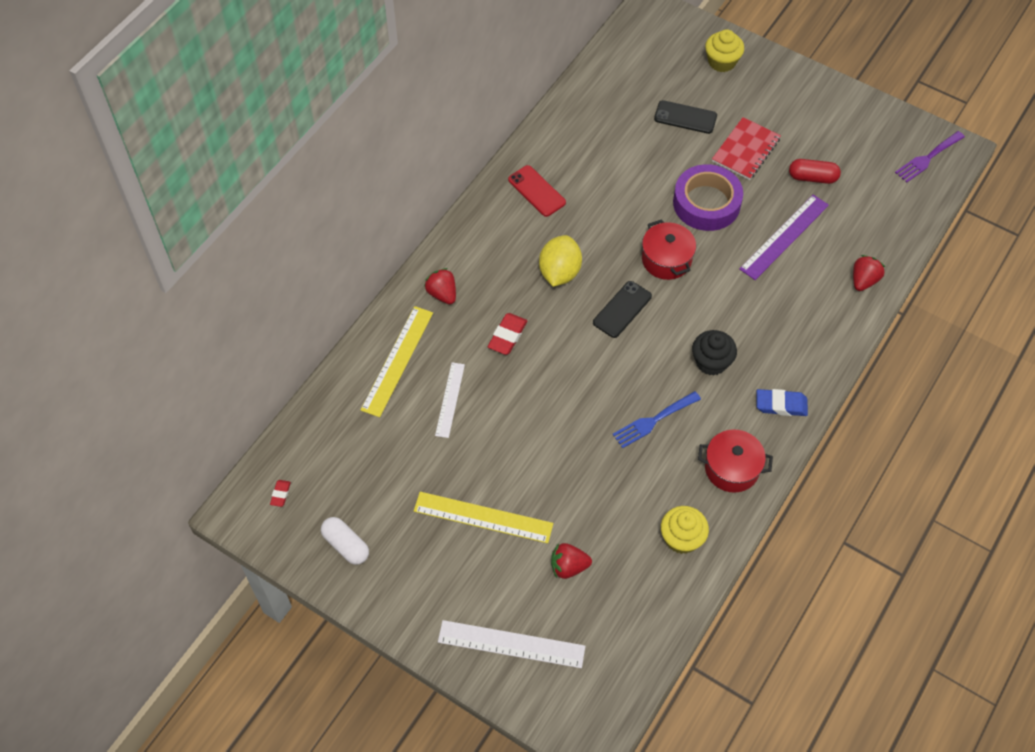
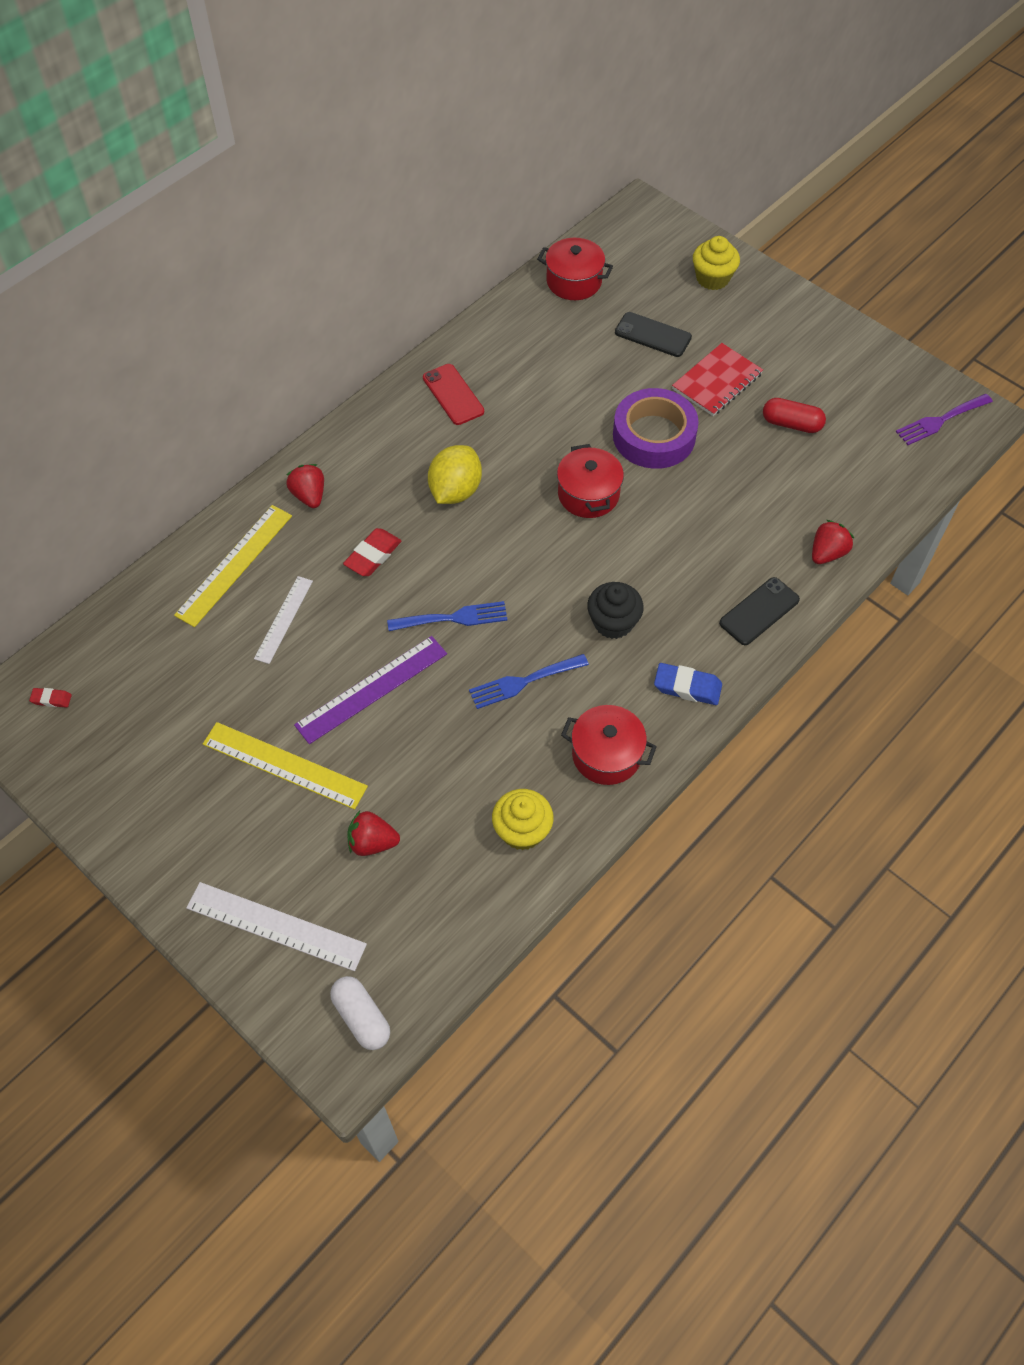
camera: 10 degrees right, 0 degrees up
red eraser [270,480,291,507] -> red eraser turned 75 degrees clockwise [29,688,72,707]
white capsule [321,517,369,565] -> white capsule moved to [330,976,390,1050]
black phone [593,281,652,338] -> black phone moved to [719,577,800,645]
purple ruler [739,195,829,280] -> purple ruler moved to [294,636,447,744]
none -> blue fork [387,601,508,631]
none -> red pot [537,238,613,300]

